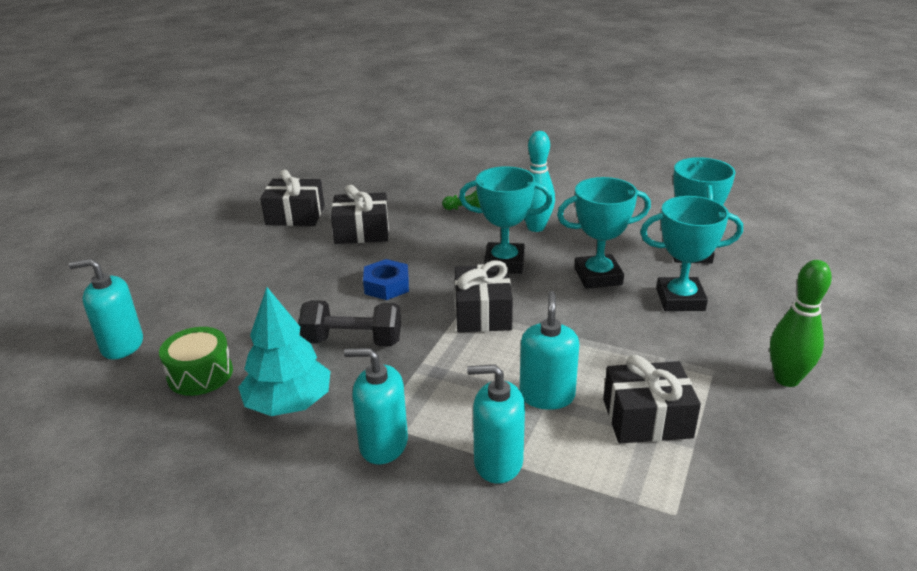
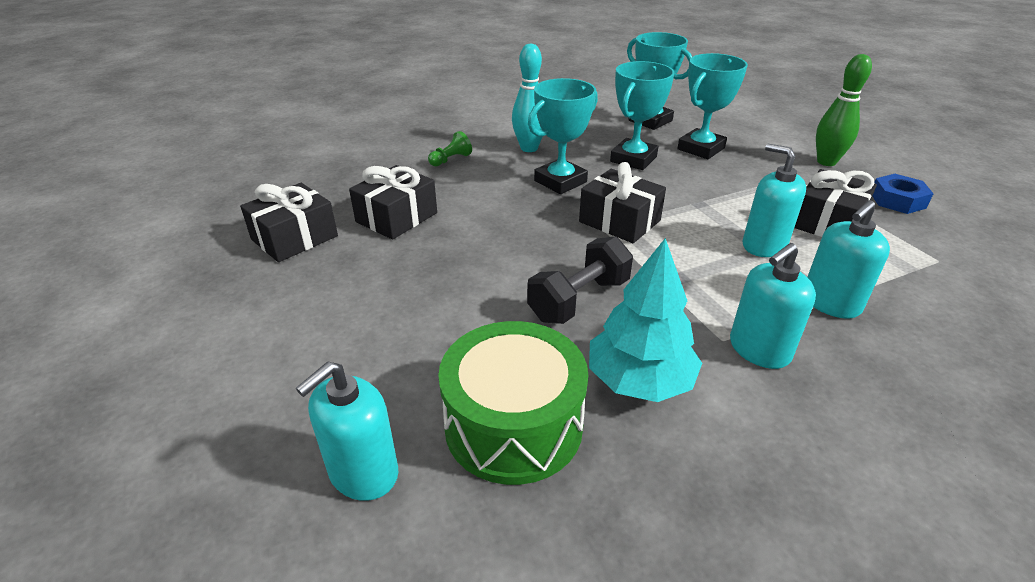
camera: 50 degrees left, 5 degrees up
green drum [159,327,233,396] -> green drum [438,321,589,485], size x1.57
blue nut [363,259,409,300] -> blue nut moved to [872,174,934,214]

